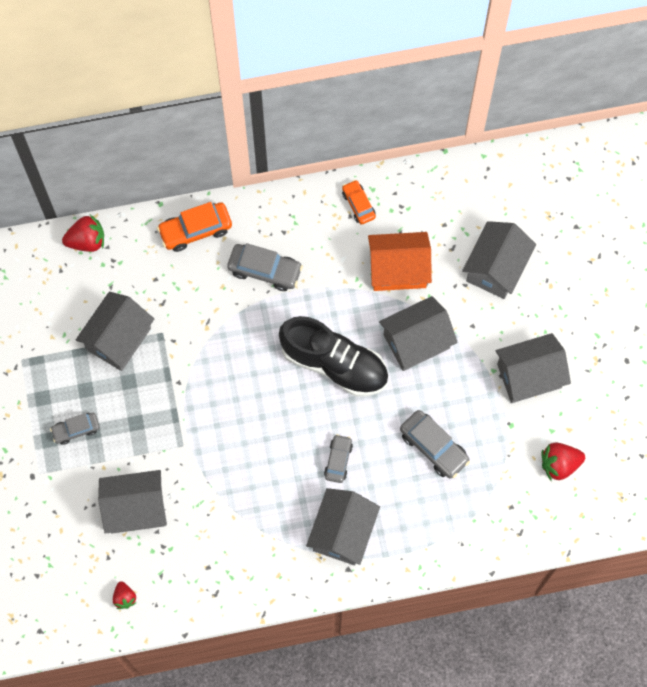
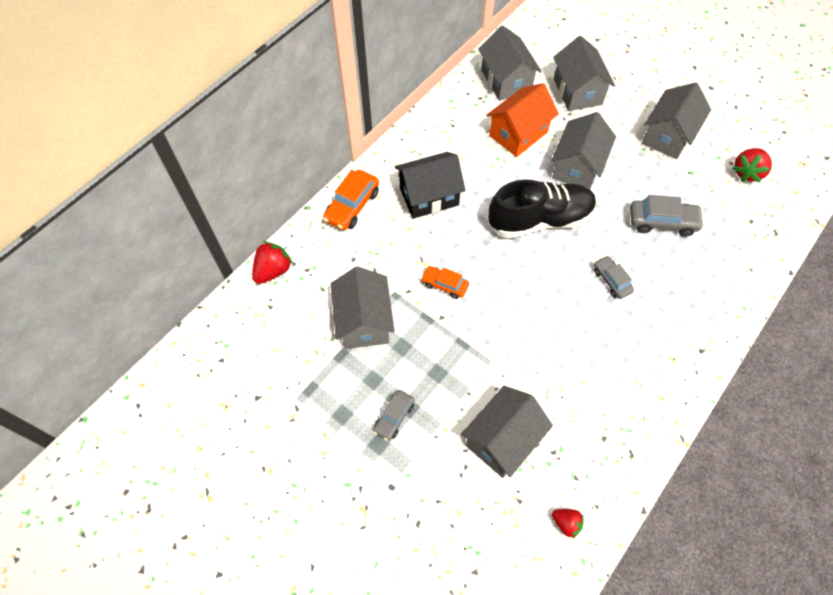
camera: 40 degrees left, 10 degrees down
grey car [227,243,303,291] -> black house [395,152,466,219]
grey house [306,488,380,565] -> grey house moved to [478,25,542,101]
orange car [342,180,376,225] -> orange car moved to [421,266,469,299]

